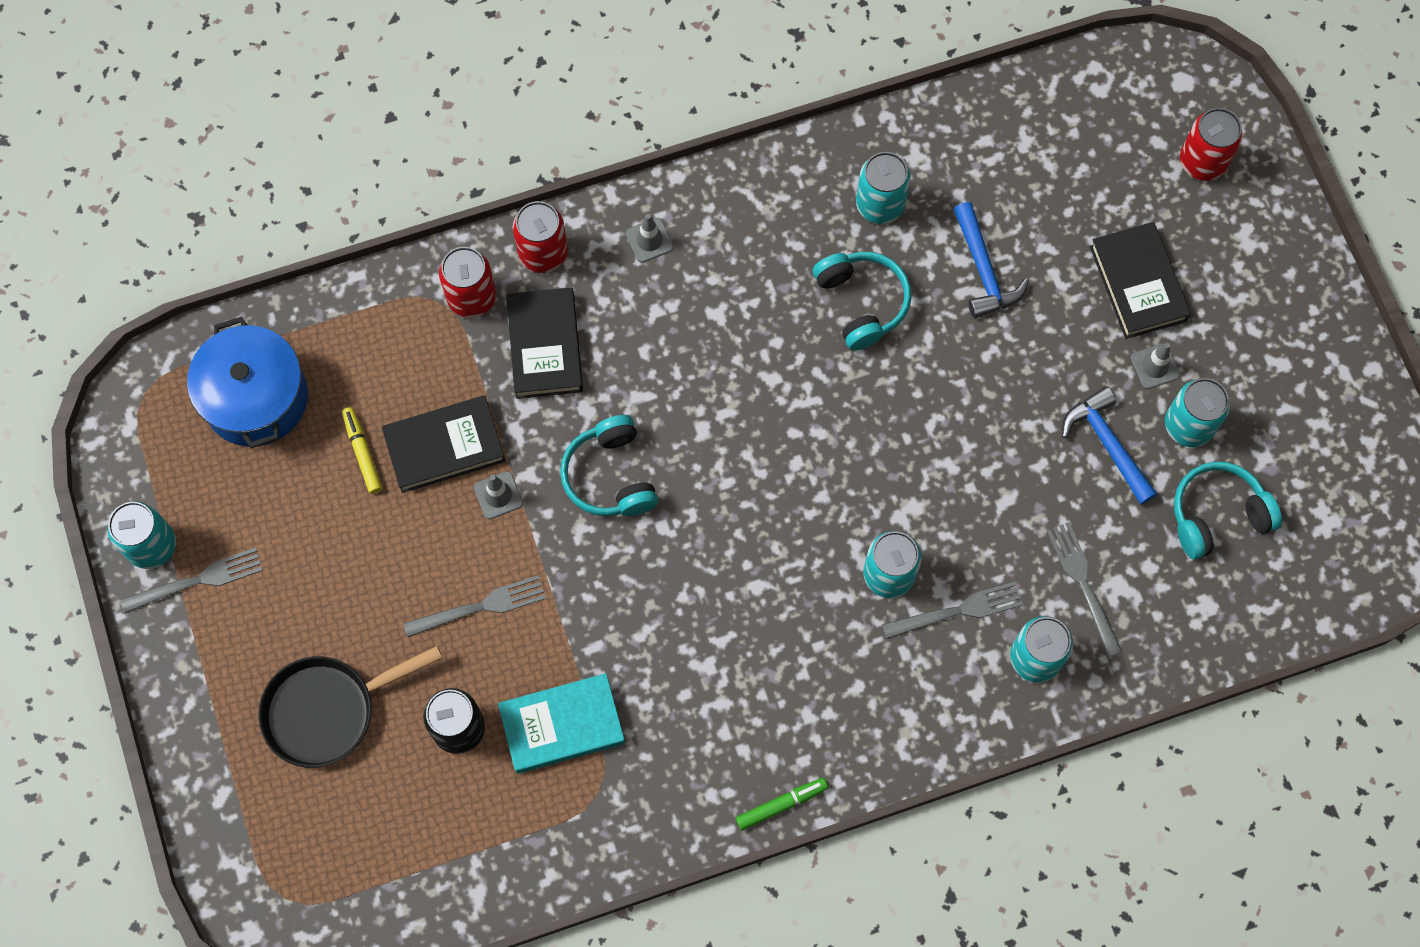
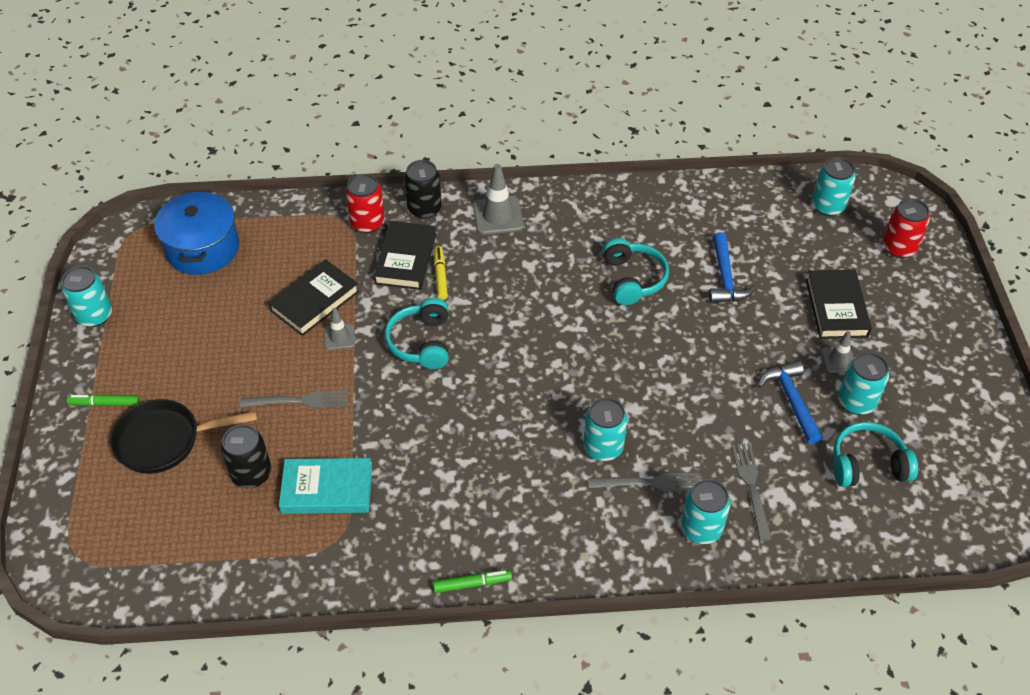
camera: 15 degrees right, 20 degrees down
grey fork [120,547,263,613] -> none
yellow marker [342,407,382,494] -> yellow marker moved to [434,246,448,300]
black book [382,395,505,493] -> black book turned 45 degrees counterclockwise [268,259,359,336]
red can [513,201,568,273] -> black can [404,160,442,219]
grey traffic cone [626,214,674,263] -> grey traffic cone [473,164,524,235], size x1.70
turquoise can [856,152,911,224] -> turquoise can moved to [812,157,856,216]
none -> green marker [67,394,140,406]

